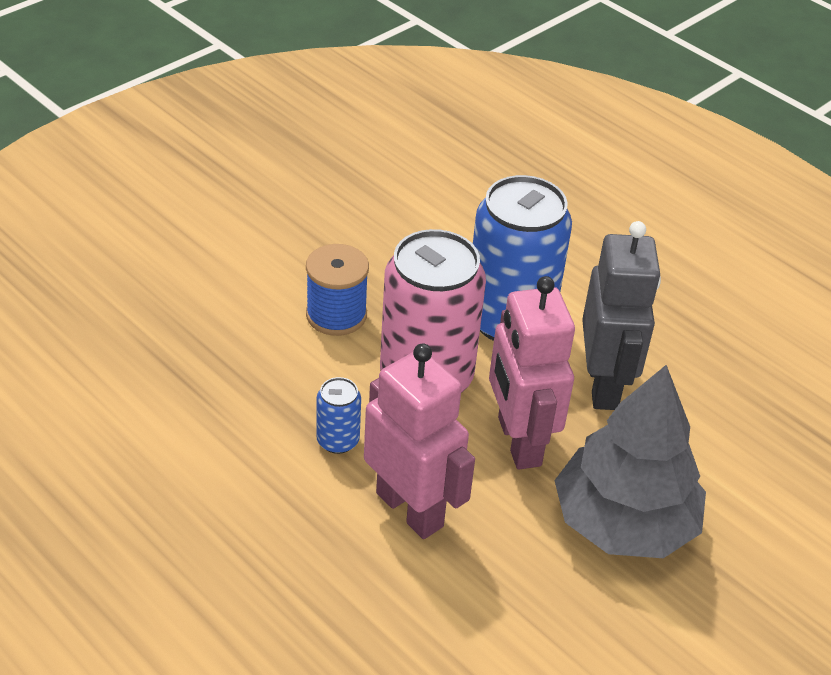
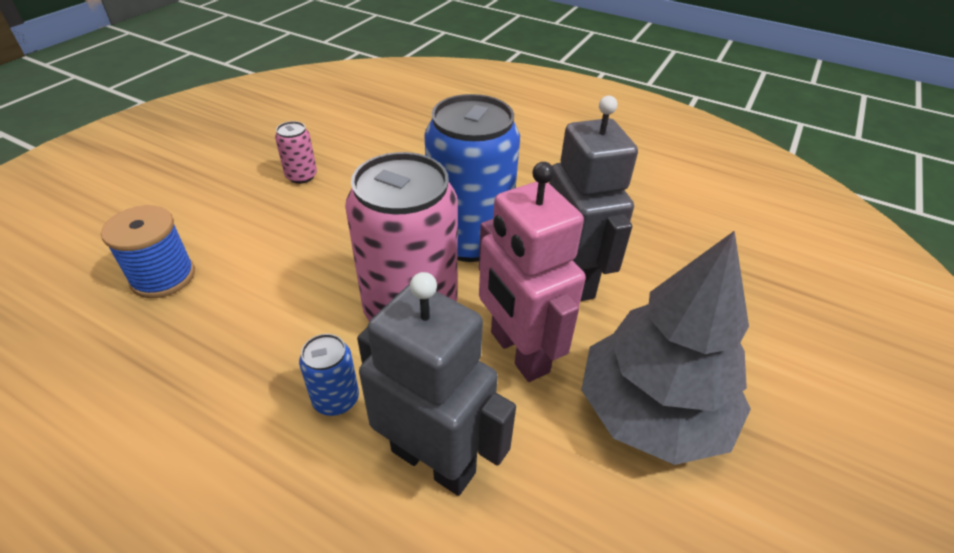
camera: 15 degrees left, 0 degrees up
blue spool [306,244,369,336] -> blue spool moved to [101,205,195,298]
pink robot [364,343,475,539] -> grey robot [357,272,516,496]
none -> pink can [275,121,317,184]

